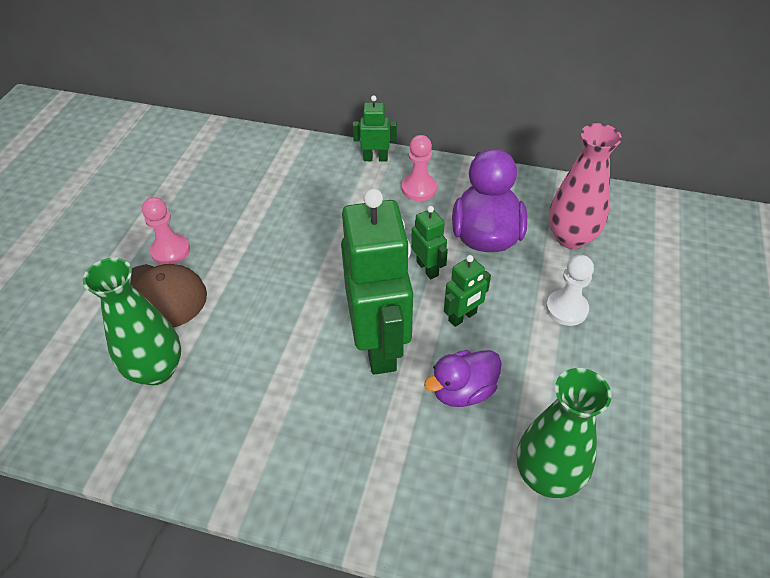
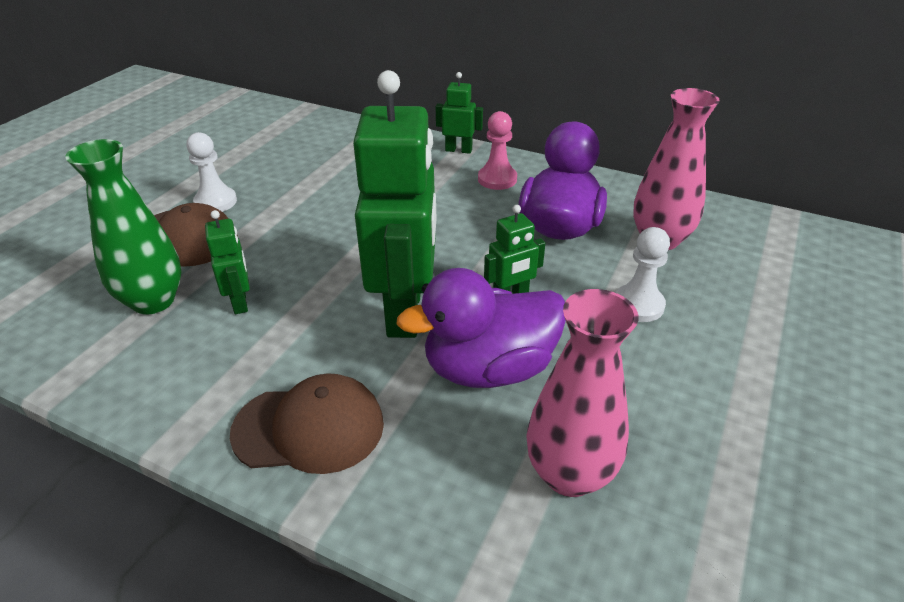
camera: 10 degrees right, 10 degrees down
pink pawn [142,197,190,265] -> white pawn [186,132,237,212]
green robot [411,206,448,279] -> green robot moved to [205,210,250,314]
purple duck [424,350,502,407] -> purple duck [396,268,566,388], size x1.58
green vase [517,368,612,498] -> pink vase [526,289,638,497]
none -> brown cap [230,373,384,474]

